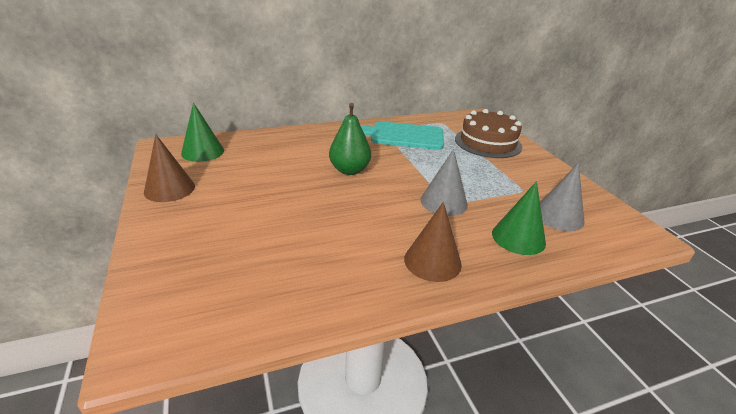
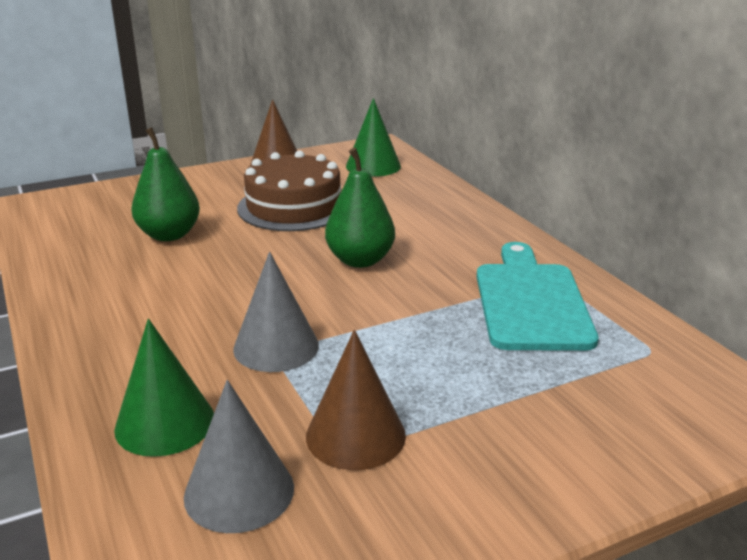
camera: 85 degrees right, 5 degrees down
brown cone [404,202,462,282] -> brown cone moved to [306,330,406,470]
brown cake [455,109,522,158] -> brown cake moved to [237,151,341,231]
none -> green pear [131,127,200,241]

